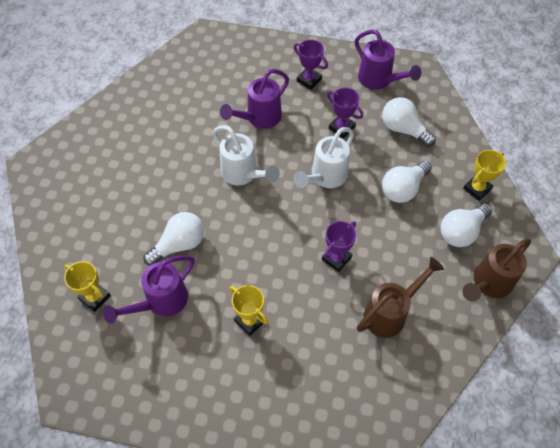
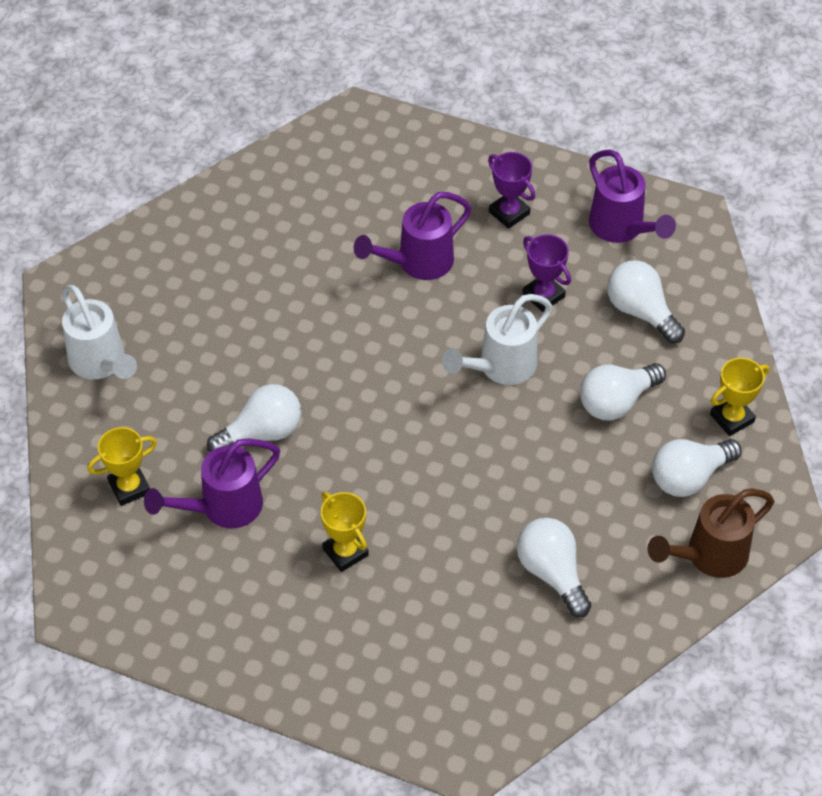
camera: 10 degrees right, 5 degrees down
yellow trophy [64,261,111,312] -> yellow trophy turned 75 degrees counterclockwise [87,427,157,506]
white watering can [212,125,280,185] -> white watering can moved to [62,285,137,379]
purple trophy [322,221,356,272] -> none
brown watering can [357,257,444,338] -> white light bulb [517,518,591,617]

